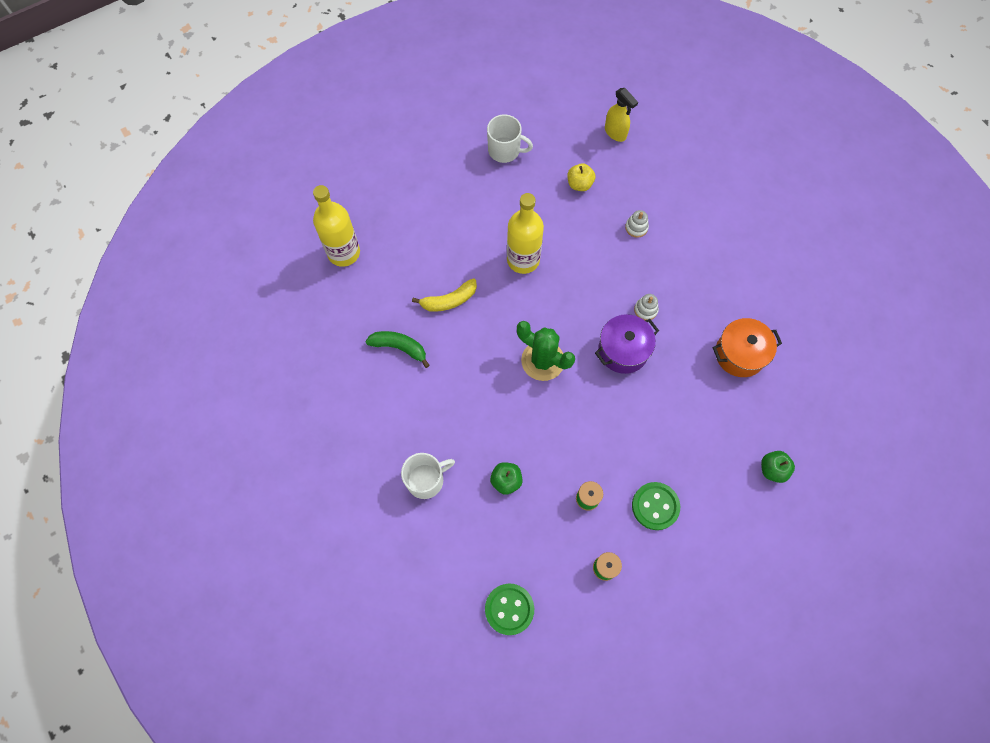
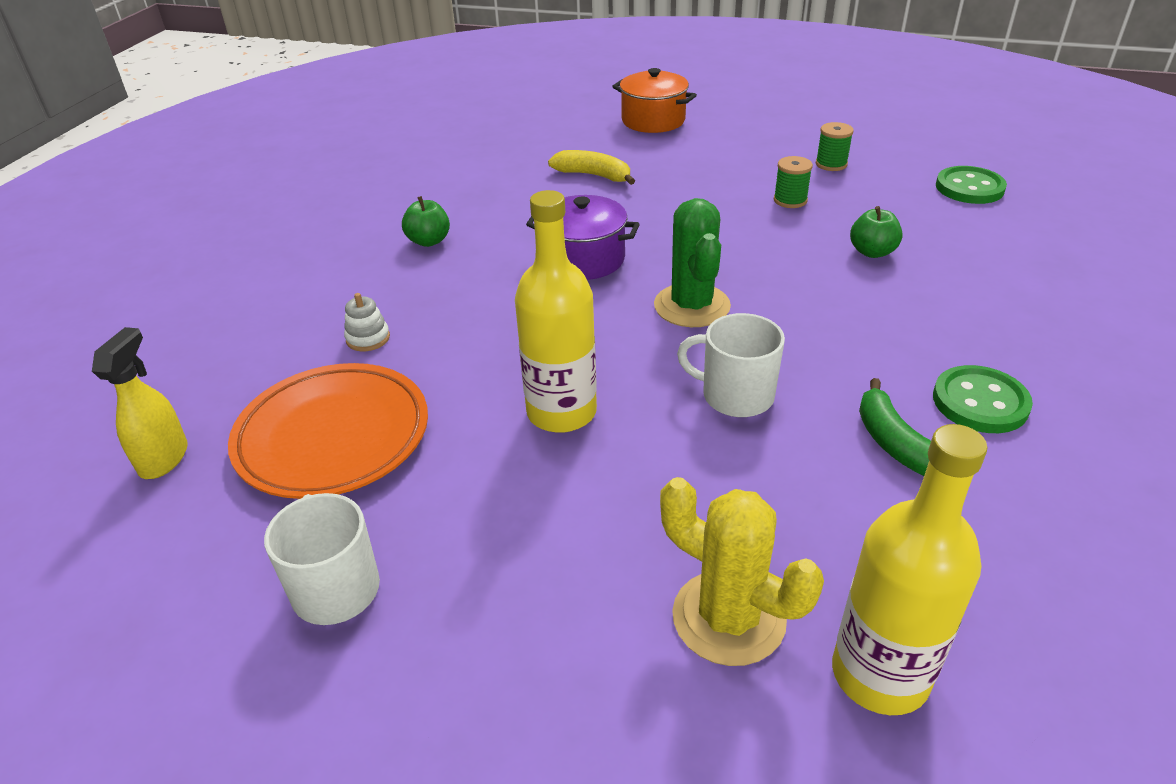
camera: 130 degrees left, 30 degrees down
white mug [401,453,455,499] -> white mug moved to [677,313,785,417]
yellow banana [412,278,477,312] -> yellow banana moved to [548,150,635,185]
yellow apple [568,163,595,191] -> orange plate [228,363,428,499]
green button [632,482,680,530] -> green button moved to [933,365,1033,433]
white stacking toy [634,294,659,320] -> none
orange pot [713,318,782,377] -> orange pot moved to [612,68,697,133]
green apple [761,451,795,483] -> green apple moved to [402,196,450,247]
none -> yellow cactus [660,477,824,666]

